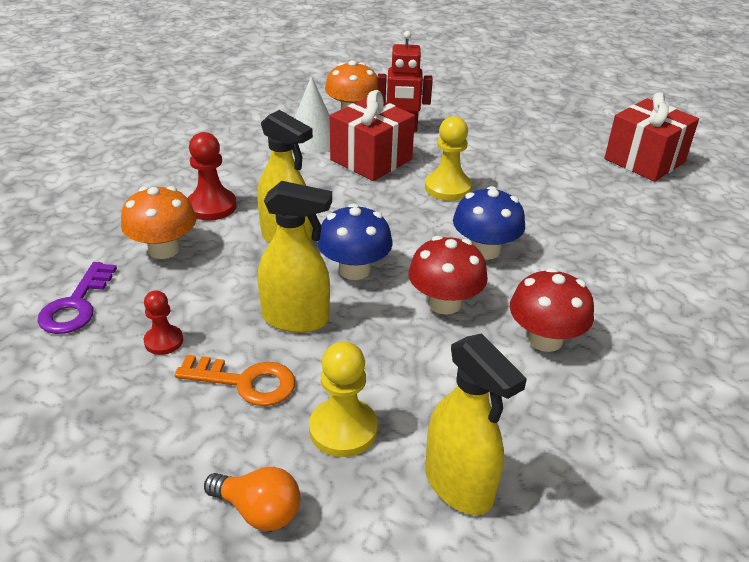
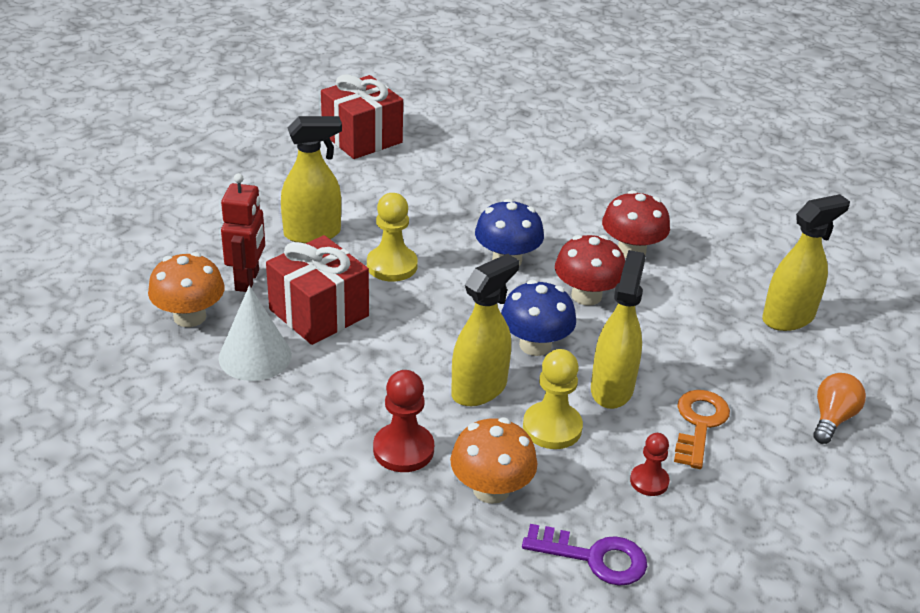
camera: 85 degrees left, 0 degrees up
yellow pawn [309,341,378,457] -> yellow pawn moved to [523,349,583,449]
none -> yellow spray bottle [281,116,342,243]

